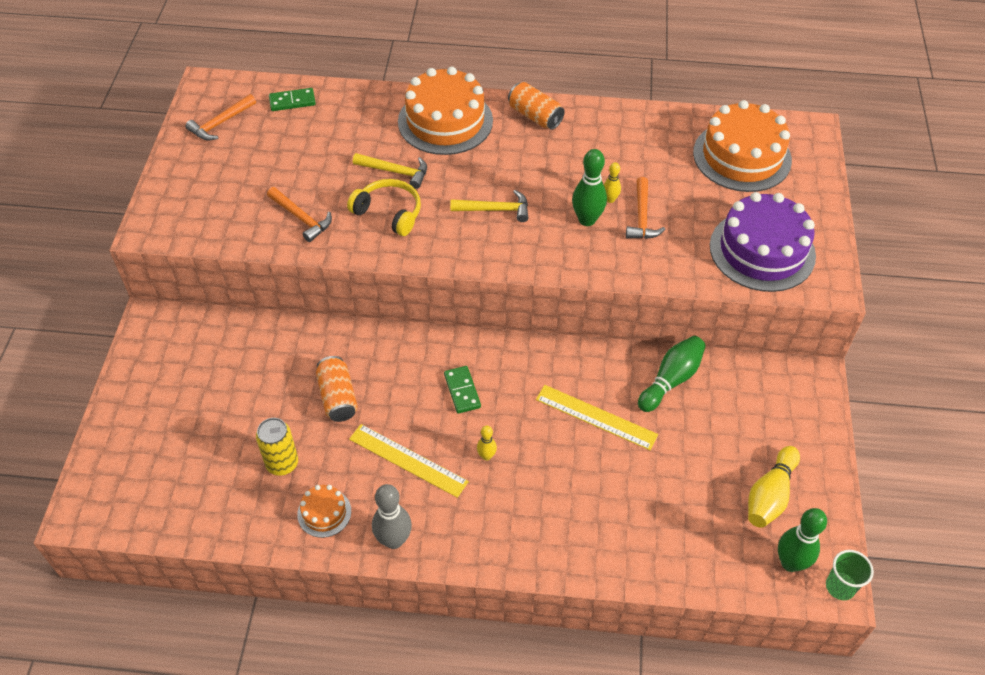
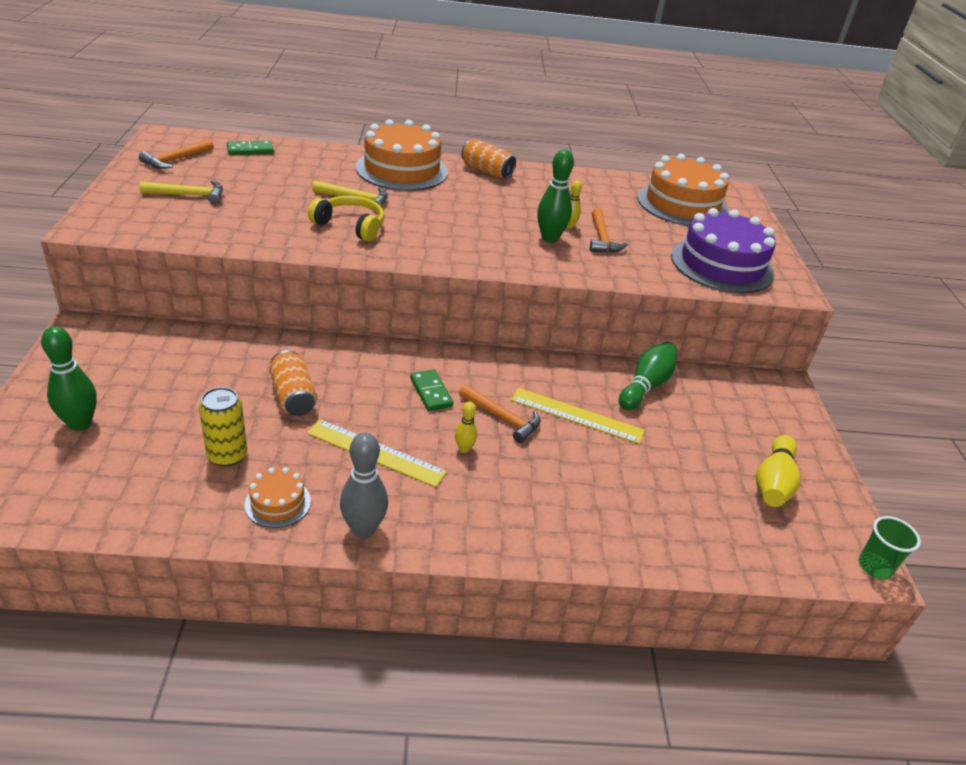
camera: 10 degrees left, 15 degrees down
orange hammer [267,187,332,242] -> orange hammer moved to [459,384,541,443]
yellow hammer [450,190,528,222] -> yellow hammer moved to [139,180,223,204]
green bowling pin [778,508,827,572] -> green bowling pin moved to [41,326,97,431]

